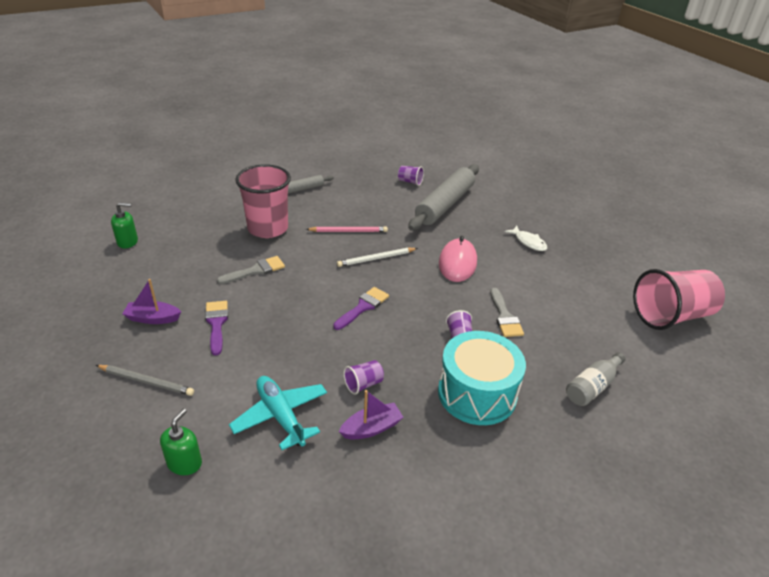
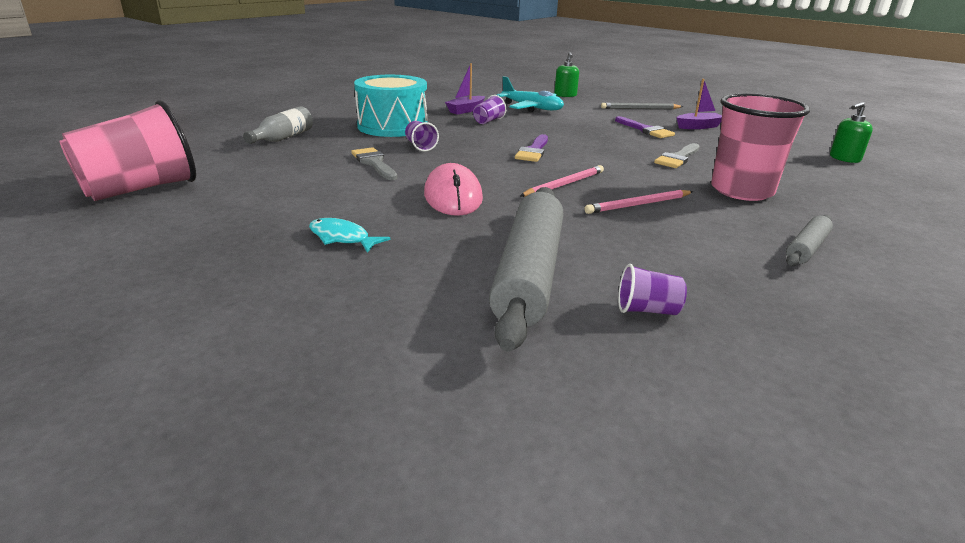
camera: 160 degrees right, 10 degrees down
white pencil [337,248,418,267] -> pink pencil [520,165,604,197]
white fish [505,226,547,251] -> turquoise fish [309,218,390,253]

